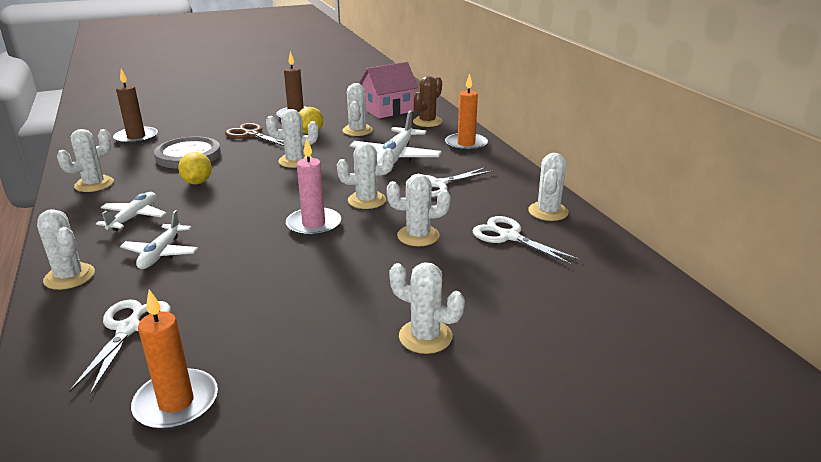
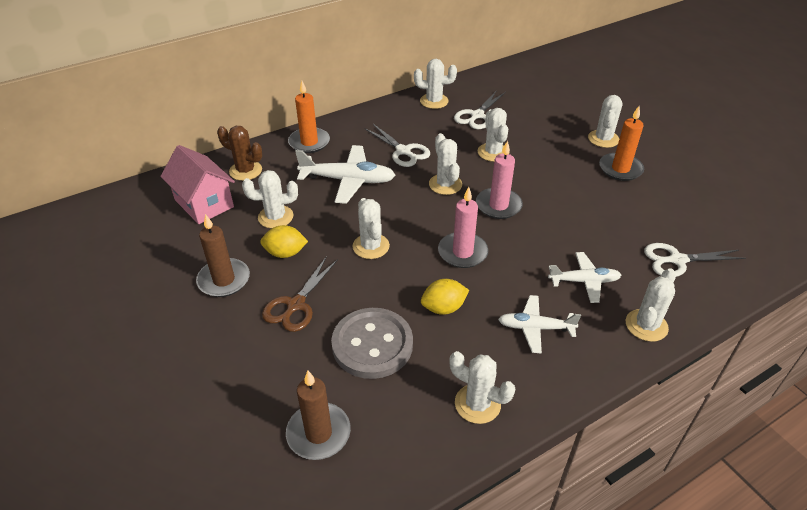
camera: 100 degrees left, 15 degrees up
orange candle [131,290,218,430] -> orange candle moved to [599,106,644,181]
none -> pink candle [438,187,489,268]

